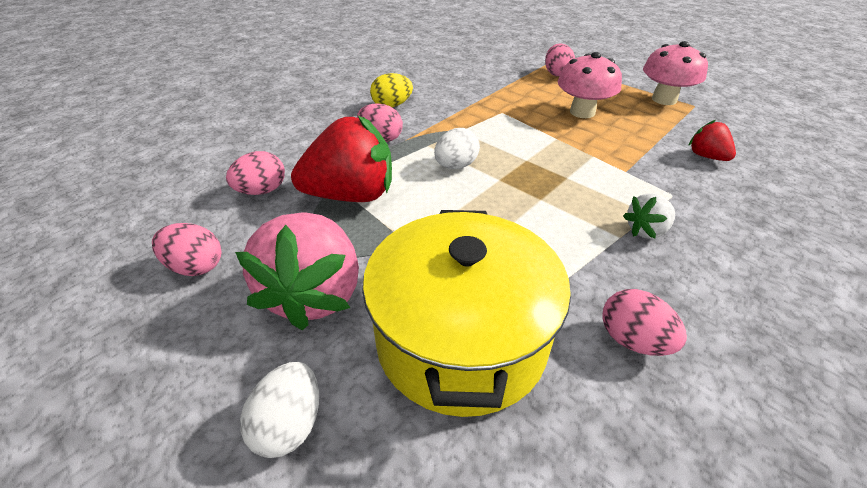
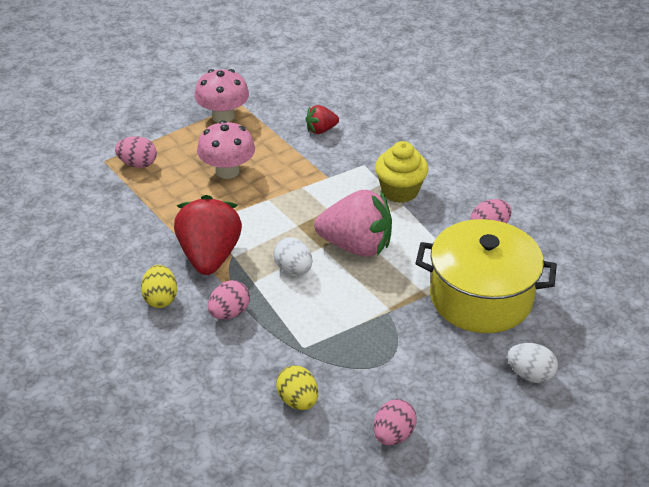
camera: 80 degrees left, 0 degrees up
pink egg [226,151,285,195] -> yellow egg [276,365,318,410]
pink strawberry [235,212,359,330] -> pink strawberry moved to [314,190,392,257]
red strawberry [291,115,392,202] -> red strawberry moved to [174,195,242,275]
white strawberry [623,193,675,239] -> yellow cupcake [375,141,428,203]

